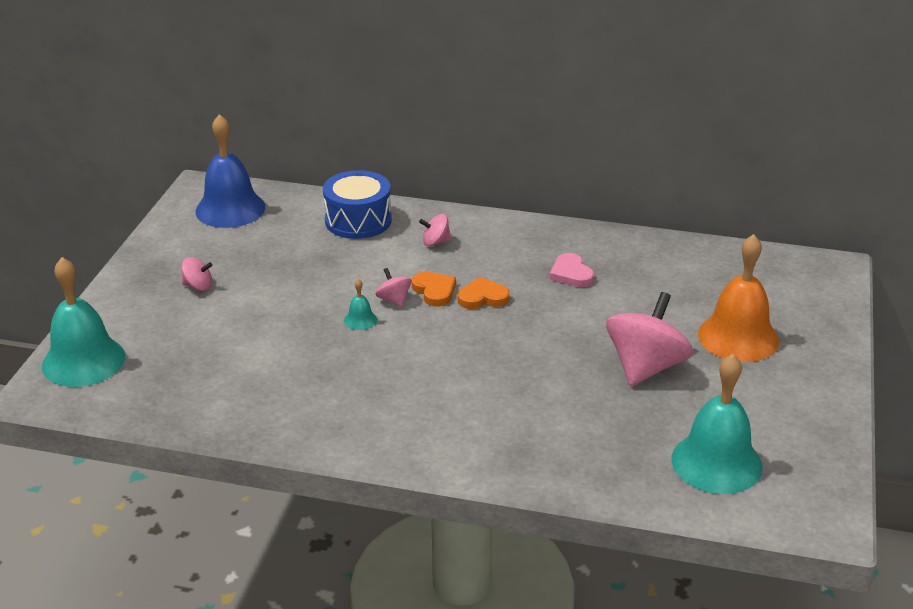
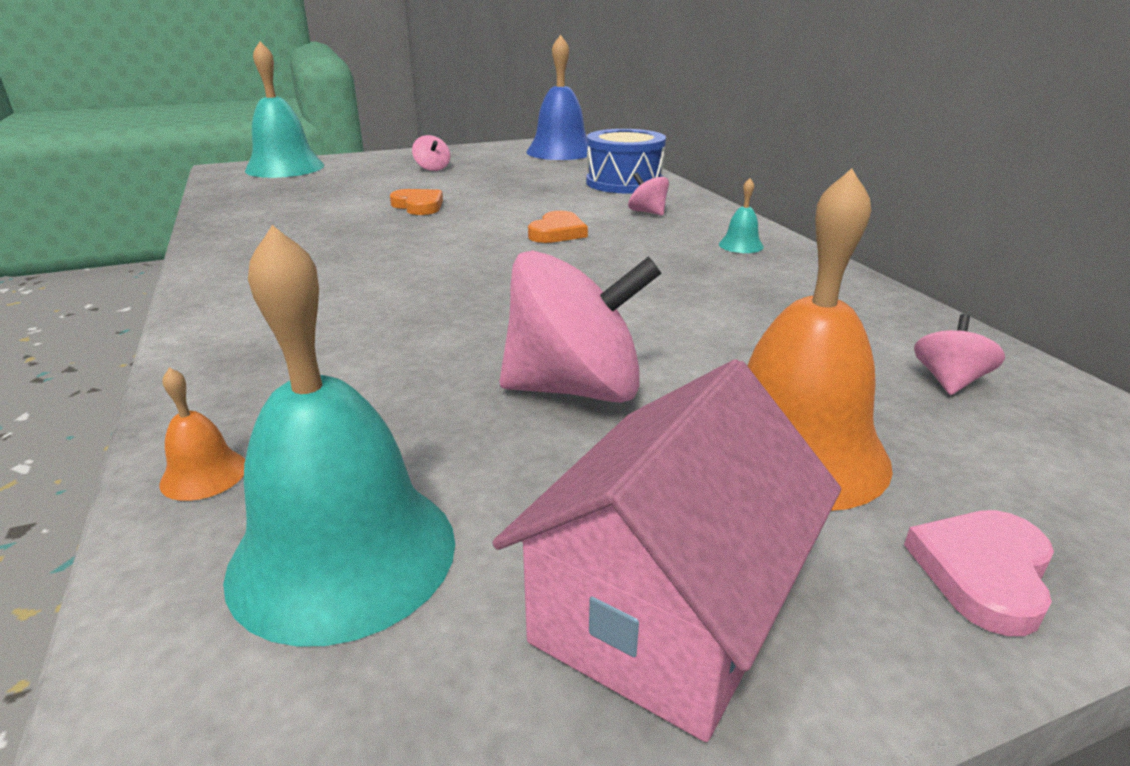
camera: 55 degrees right, 5 degrees down
turquoise bell [344,279,377,330] -> turquoise bell moved to [719,178,764,253]
pink spinning top [375,268,411,307] -> pink spinning top moved to [914,314,1005,395]
orange heart [458,277,510,309] -> orange heart moved to [390,189,443,215]
pink heart [550,253,594,287] -> pink heart moved to [904,510,1054,636]
none -> orange bell [160,367,245,501]
none -> pink house [492,359,841,742]

